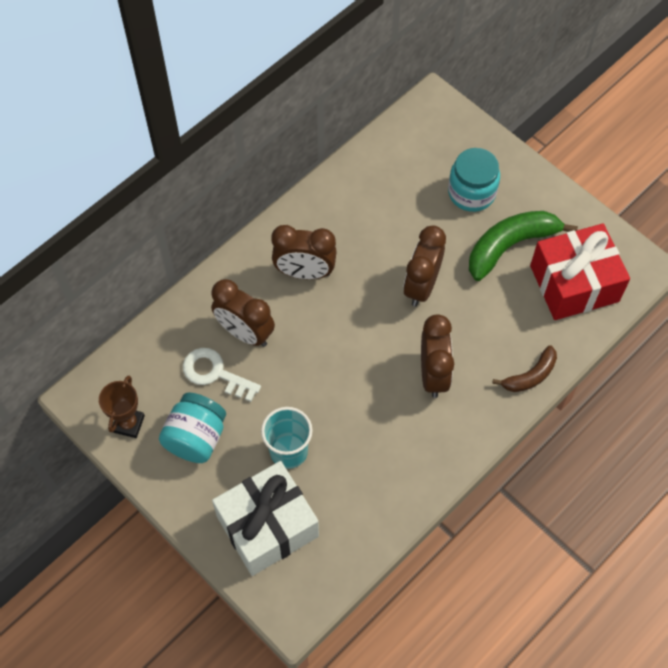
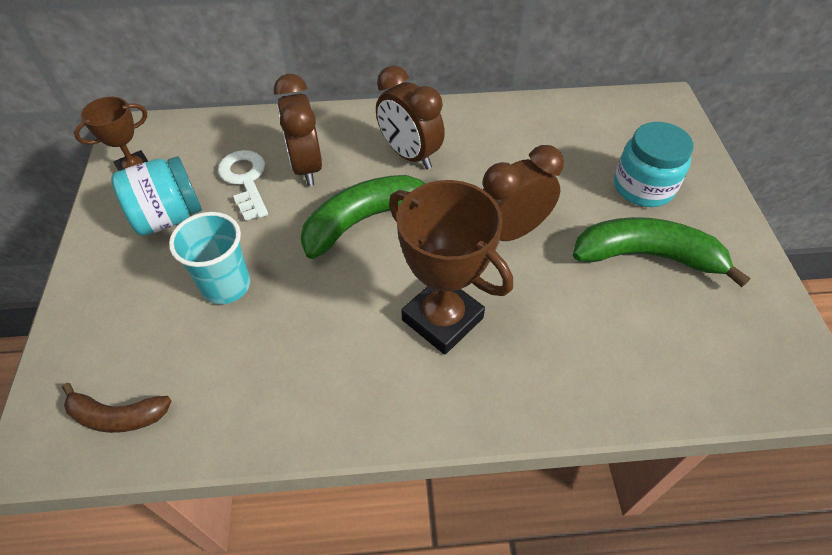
camera: 40 degrees right, 10 degrees down
white gift [212,461,319,576] -> none
brown clock [421,314,454,398] -> brown trophy [389,180,513,355]
brown banana [492,345,557,392] -> brown banana moved to [62,383,172,433]
red gift [530,223,630,320] -> none
none -> green banana [301,175,425,259]

